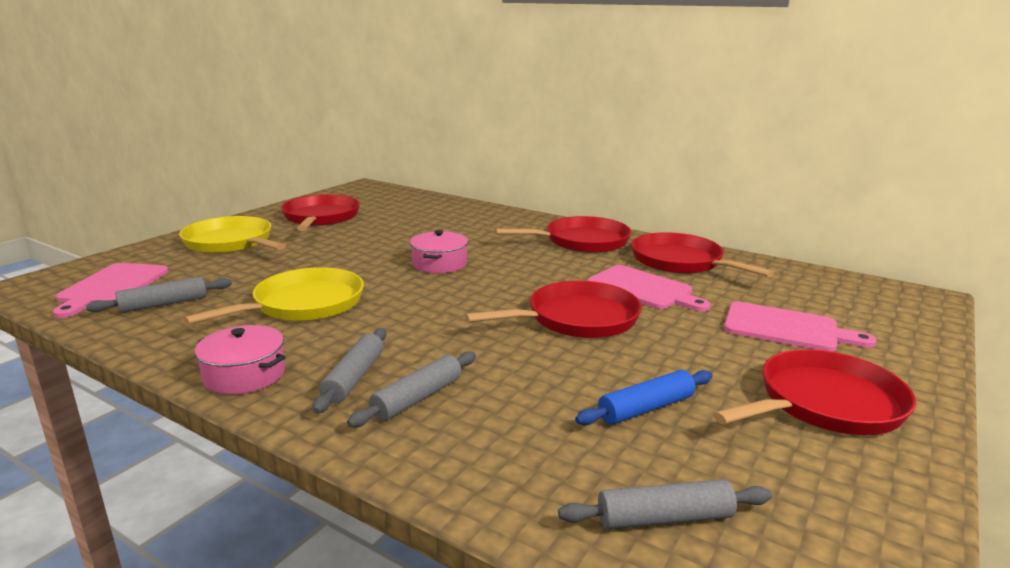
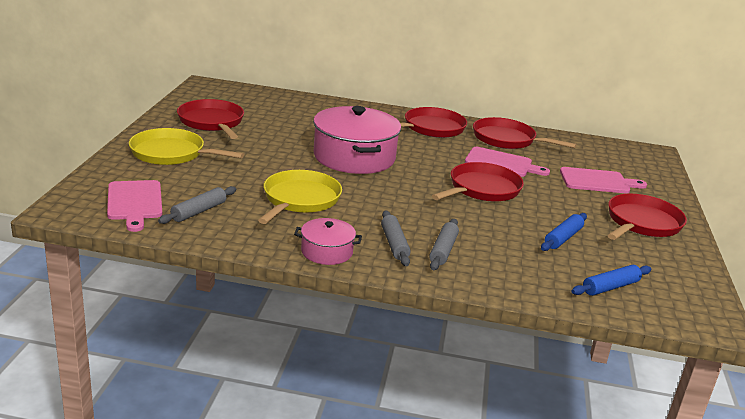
camera: 25 degrees left, 5 degrees up
pink pot [410,230,468,274] -> pink pot [313,106,401,174], size x2.00
grey rolling pin [558,479,772,530] -> blue rolling pin [572,265,651,296]

